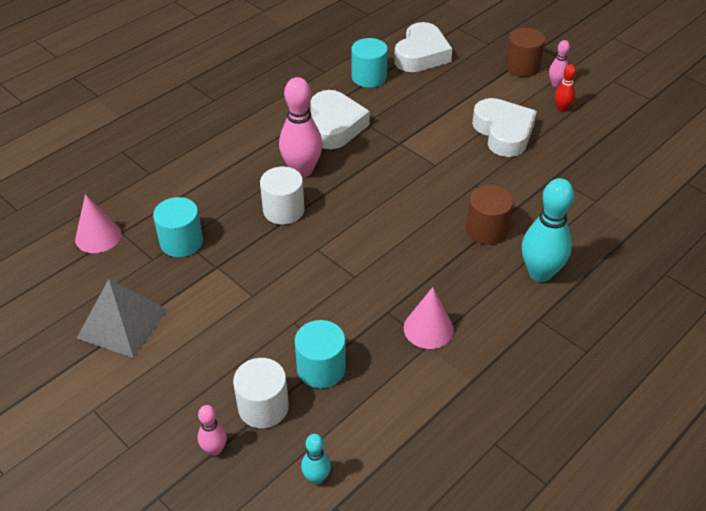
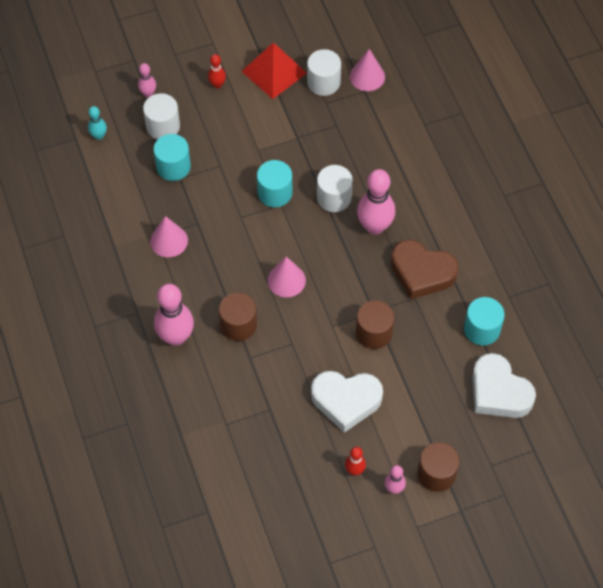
camera: 115 degrees right, 15 degrees up
grey pyramid [77,279,168,358] -> red pyramid [241,42,307,99]
turquoise cylinder [153,197,203,257] -> turquoise cylinder moved to [257,160,292,207]
white heart [310,90,370,149] -> brown heart [391,240,459,300]
turquoise bowling pin [522,178,574,282] -> pink bowling pin [154,284,194,346]
none -> red bowling pin [208,54,226,89]
none -> pink cone [268,257,306,297]
none -> white cylinder [307,49,341,96]
none -> brown cylinder [356,300,394,349]

